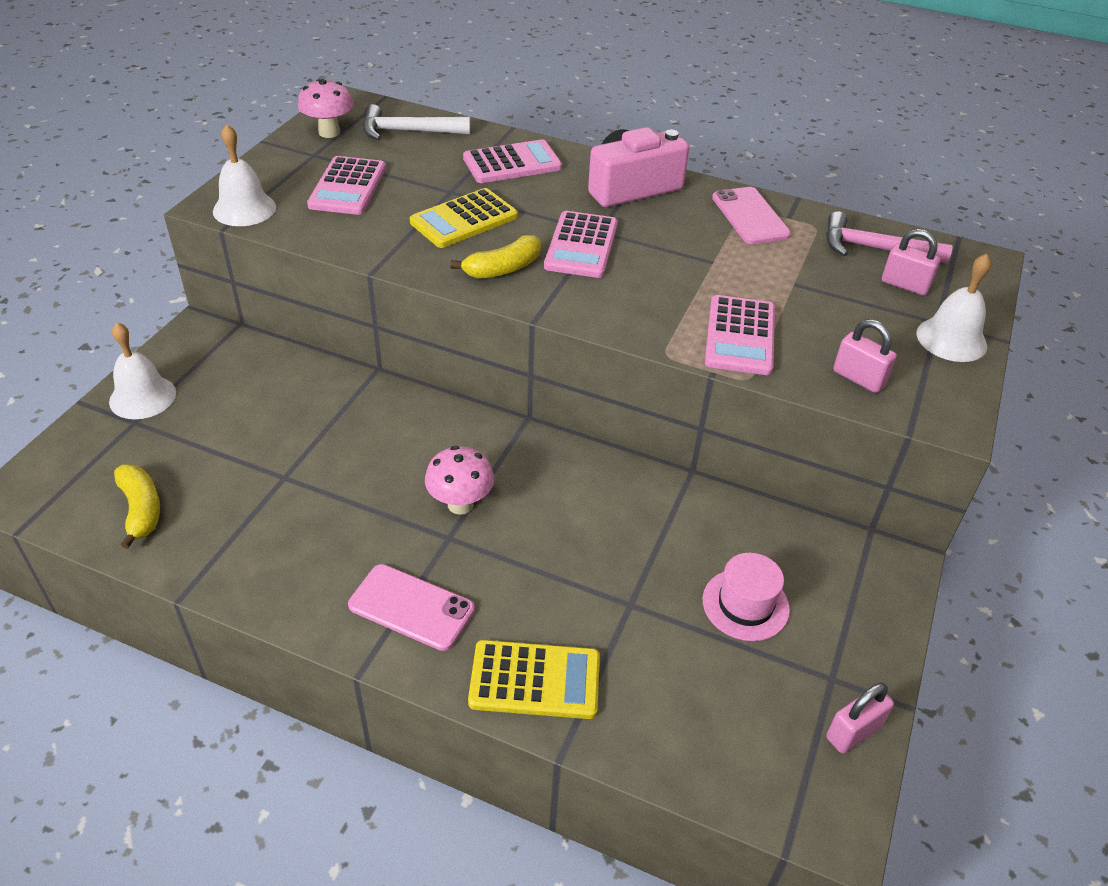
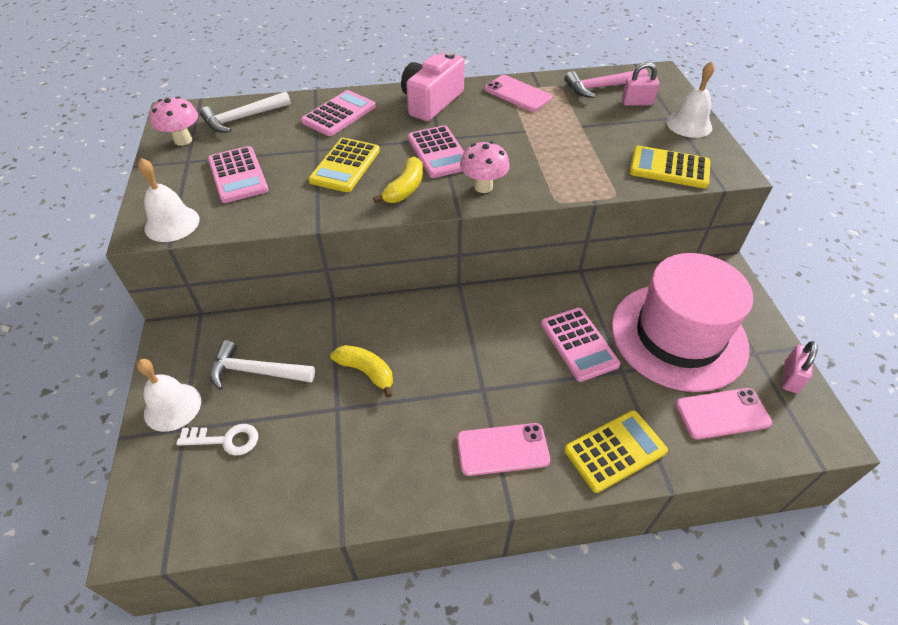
camera: 30 degrees left, 5 degrees up
yellow banana [114,464,160,549] -> yellow banana moved to [330,345,393,398]
pink mushroom [425,446,494,515] -> pink mushroom moved to [460,141,510,193]
pink hat [703,553,790,641] -> pink hat [612,253,753,392], size x2.30
pink calculator [705,295,775,375] -> pink calculator moved to [541,308,620,382]
pink padlock [833,319,897,393] -> yellow calculator [629,146,710,188]
none -> white key [176,424,258,455]
none -> white hammer [210,340,315,390]
none -> pink phone [675,388,772,439]

